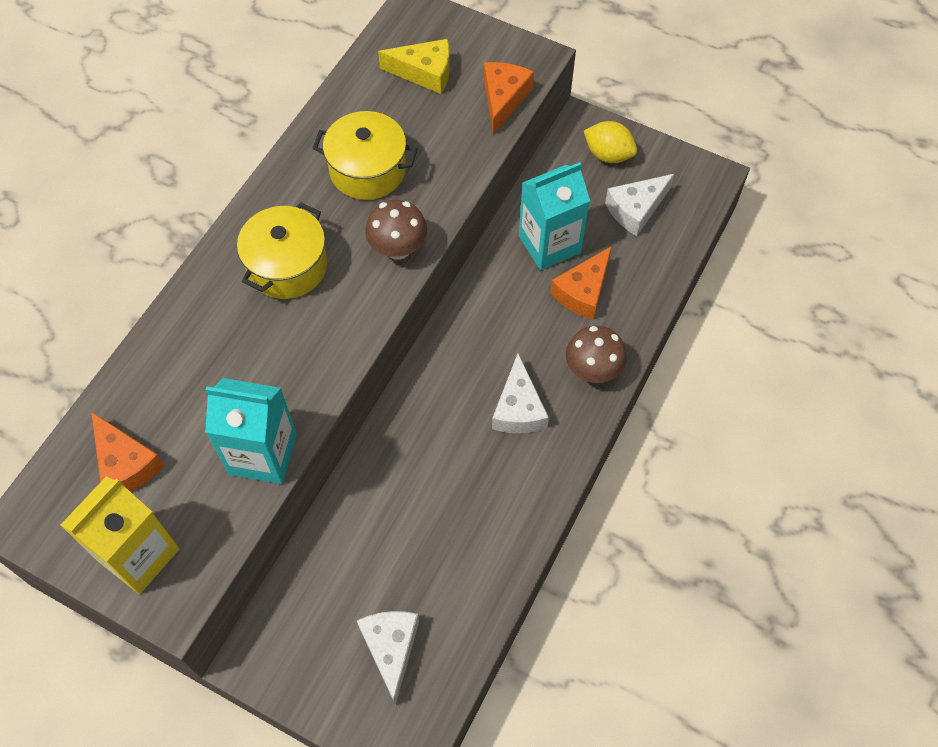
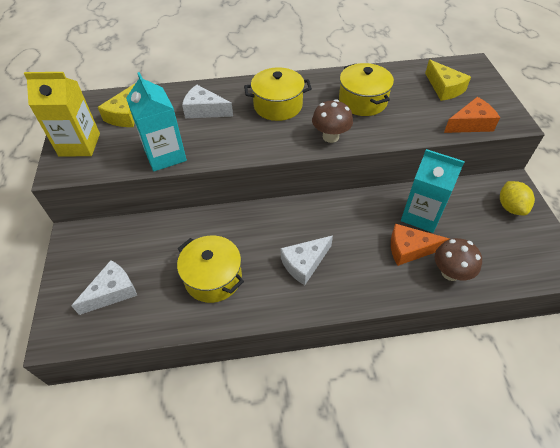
camera: 55 degrees right, 10 degrees down
orange cheese [91,412,165,492] -> yellow cheese [98,83,136,127]
brown mushroom [566,326,627,383] -> brown mushroom moved to [435,238,482,281]
white cheese [605,174,674,236] -> white cheese moved to [182,85,233,118]
none -> yellow pot [177,235,244,303]

